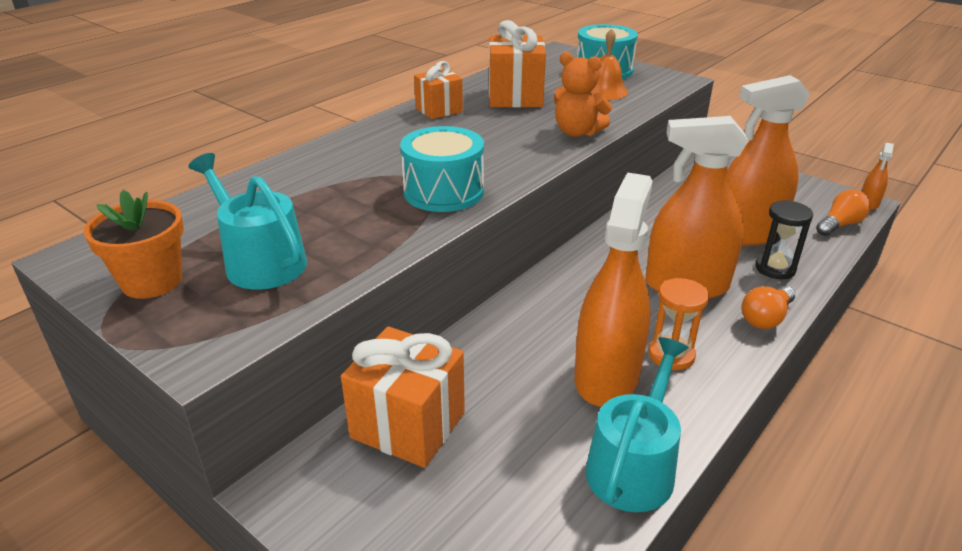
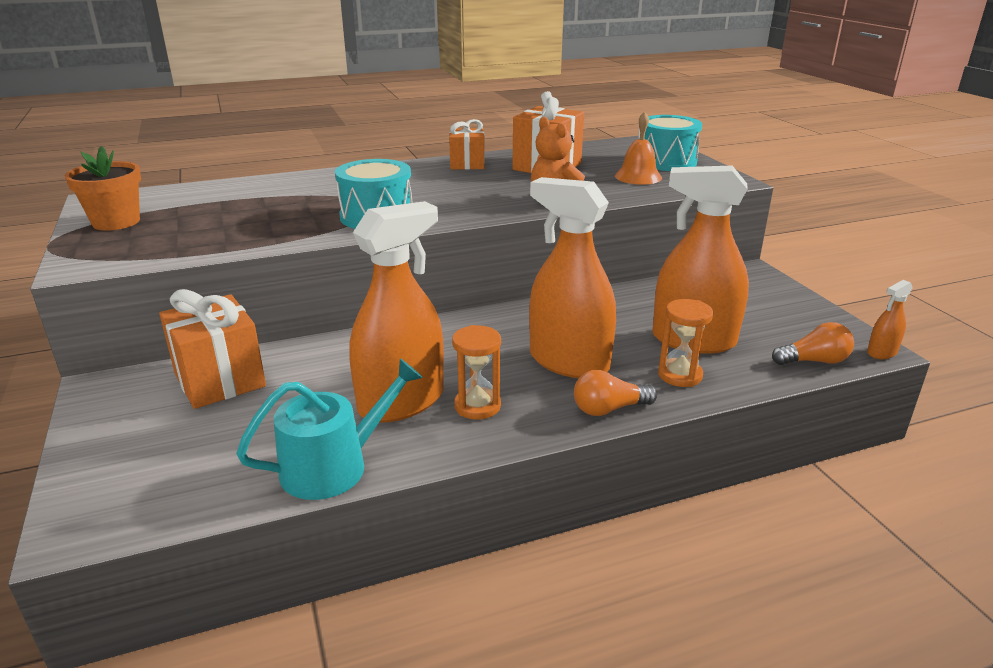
camera: 30 degrees right, 5 degrees down
turquoise watering can [189,153,307,290] -> none
black hourglass [755,200,813,279] -> orange hourglass [658,299,713,387]

